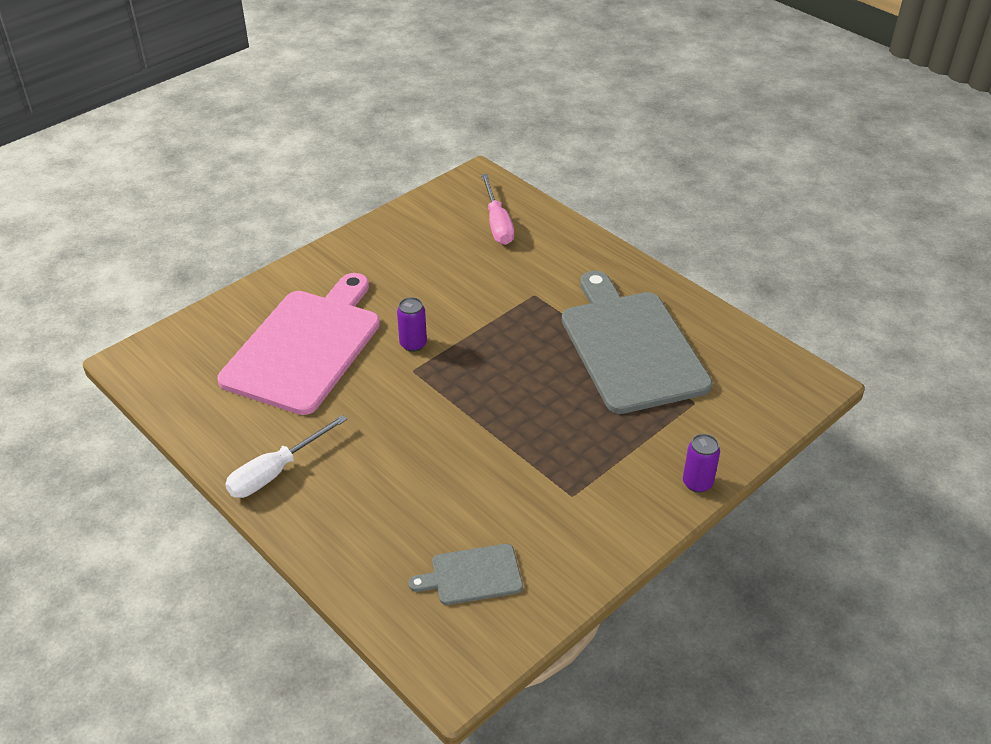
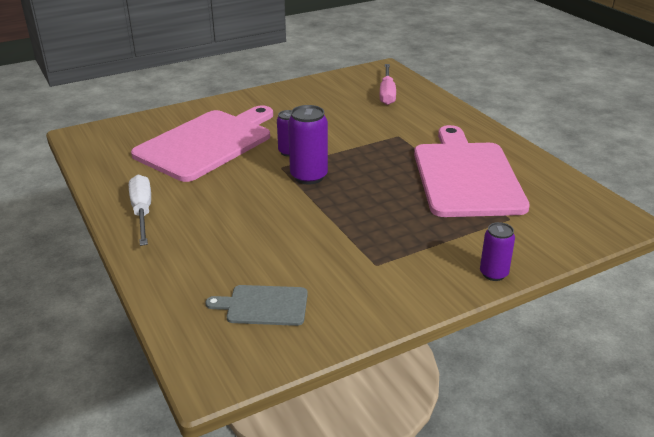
camera: 15 degrees right, 10 degrees down
white screwdriver [225,415,347,498] -> white screwdriver turned 105 degrees clockwise [129,175,151,246]
grey cutting board [562,271,712,414] -> pink cutting board [414,125,530,217]
none -> purple can [288,105,328,185]

